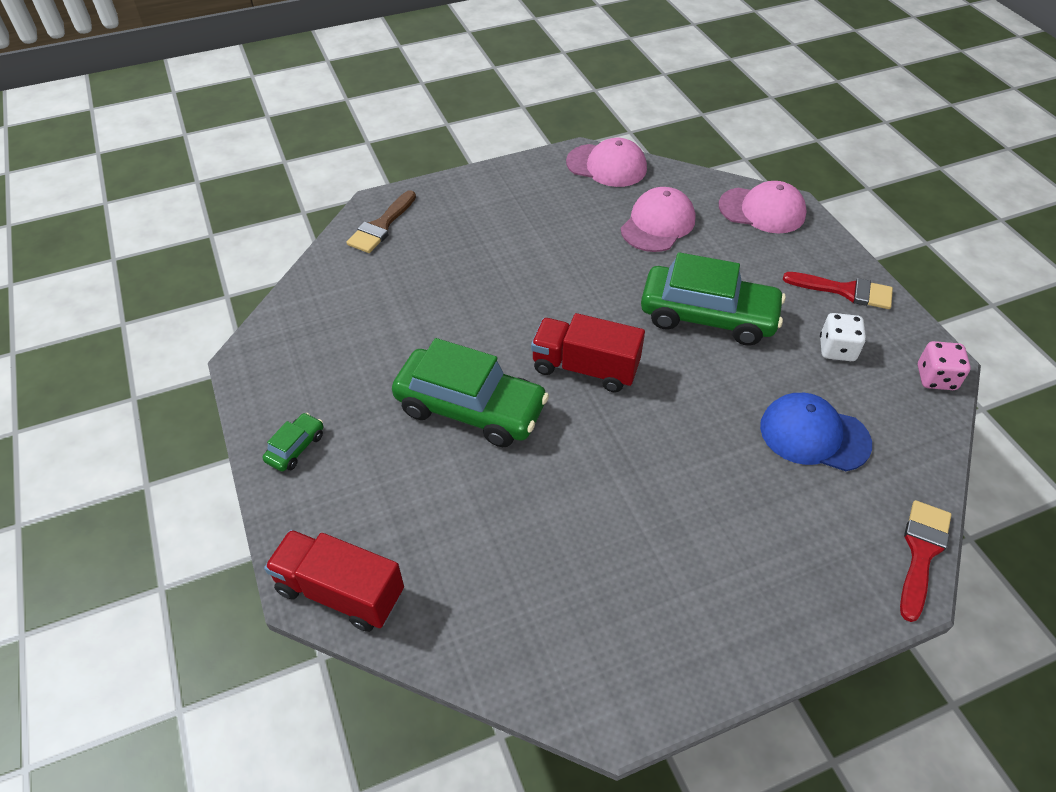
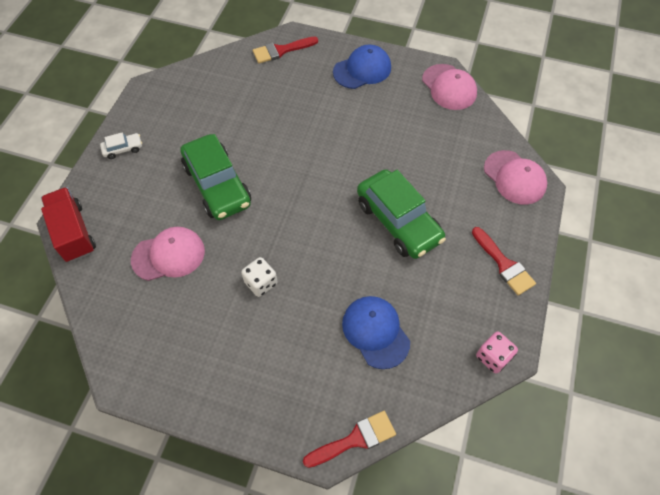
camera: 40 degrees right, 10 degrees up
green car [262,413,323,471] -> white car [100,132,142,159]
brown brush [346,190,416,253] -> red brush [253,37,318,63]
red truck [531,313,645,392] -> none
pink cap [621,187,695,252] -> pink cap moved to [131,227,205,281]
white dice [820,313,866,361] -> white dice moved to [241,257,277,297]
none -> blue cap [333,44,391,89]

